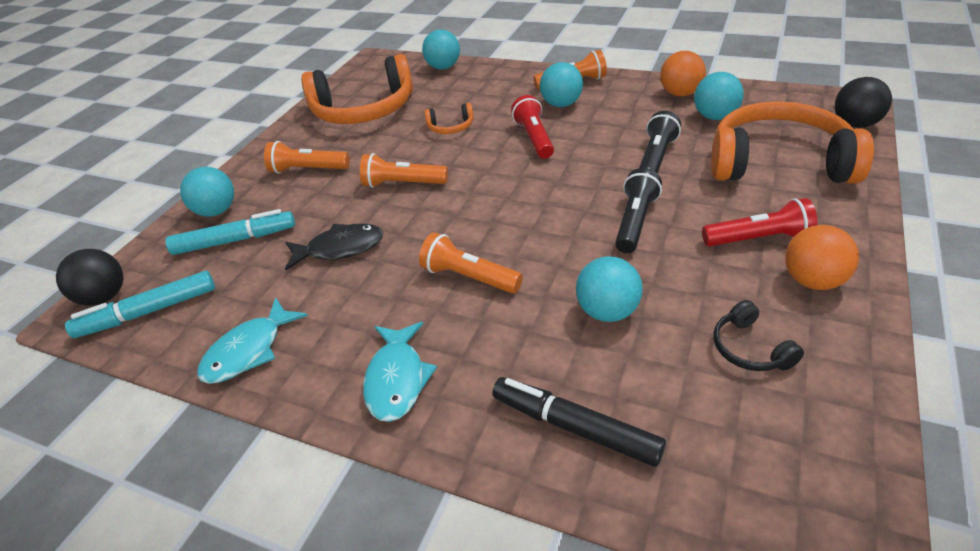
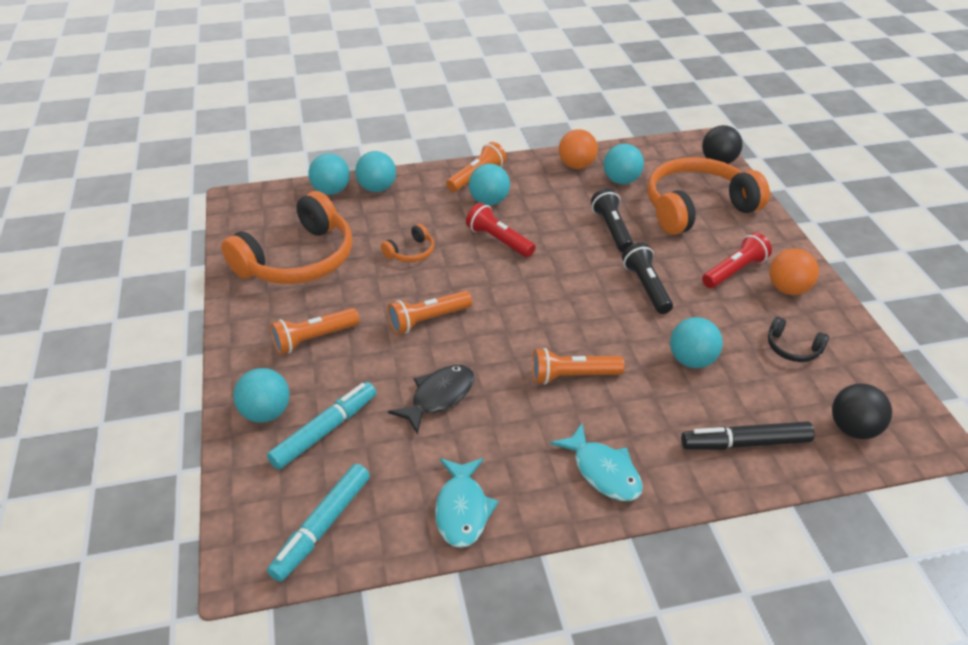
camera: 40 degrees left, 0 degrees up
black ball [56,249,123,306] -> black ball moved to [832,383,892,439]
none -> turquoise ball [355,151,396,192]

